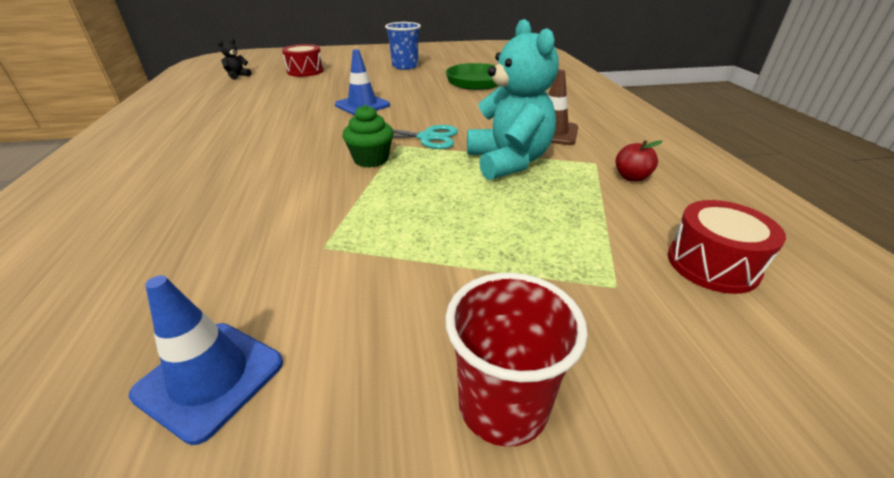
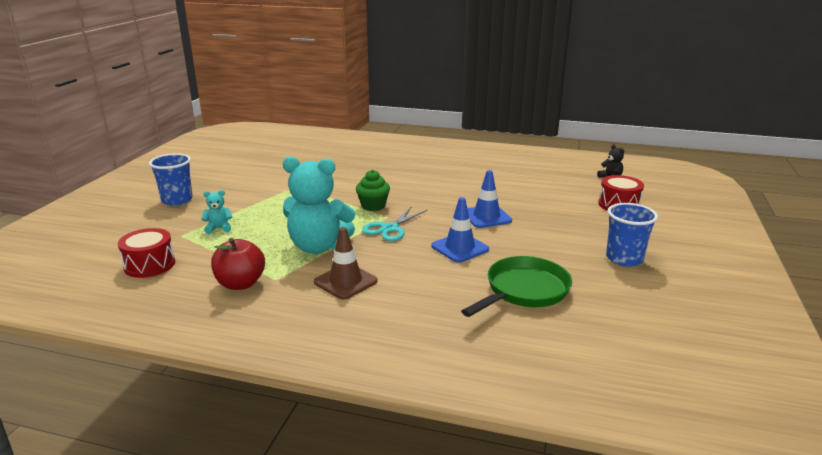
camera: 115 degrees right, 10 degrees down
blue traffic cone [129,275,283,445] -> blue traffic cone moved to [431,197,489,262]
red cup [445,273,588,447] -> blue cup [149,153,193,206]
red apple [616,140,663,182] -> red apple [211,238,265,290], size x1.63
none -> turquoise teddy bear [201,190,232,234]

